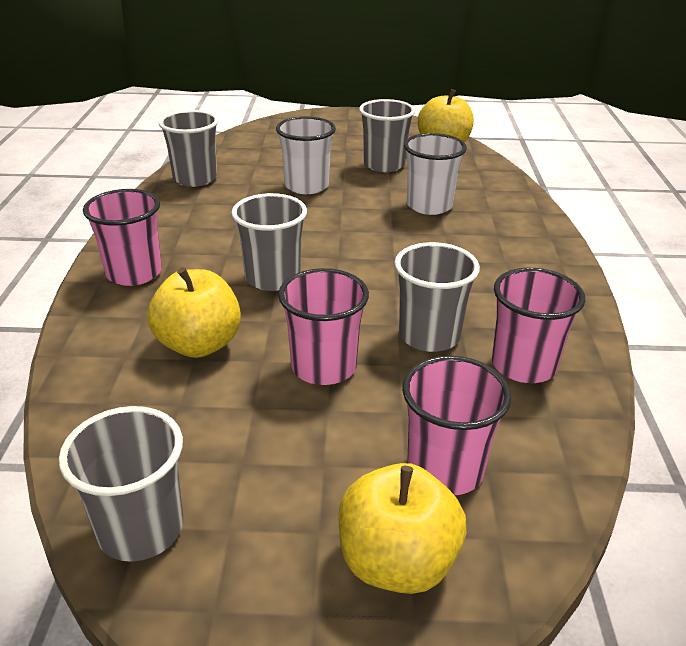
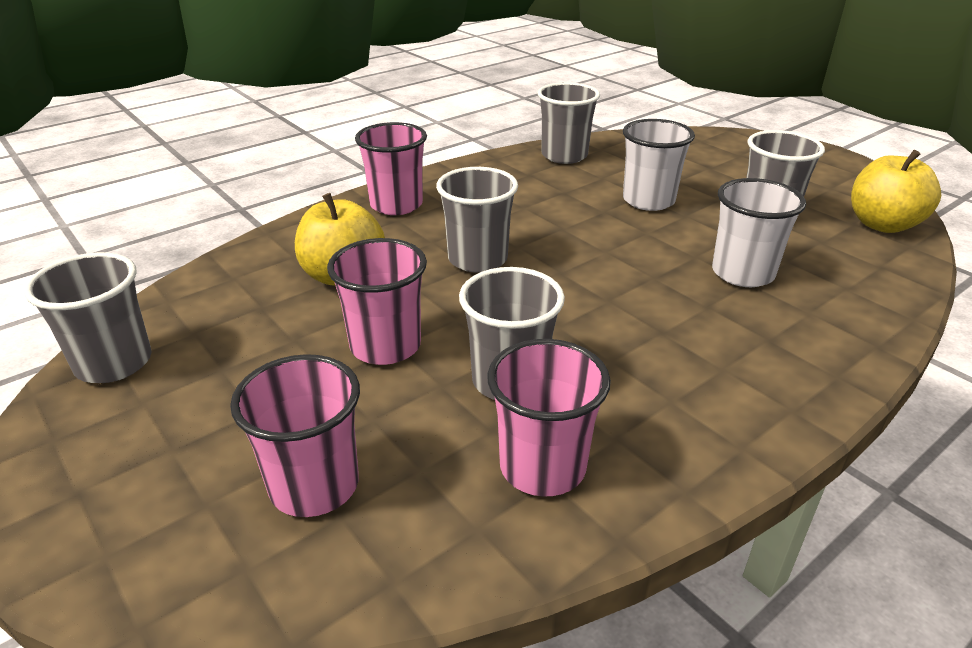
camera: 50 degrees right, 0 degrees up
yellow apple [338,463,466,594] -> none

